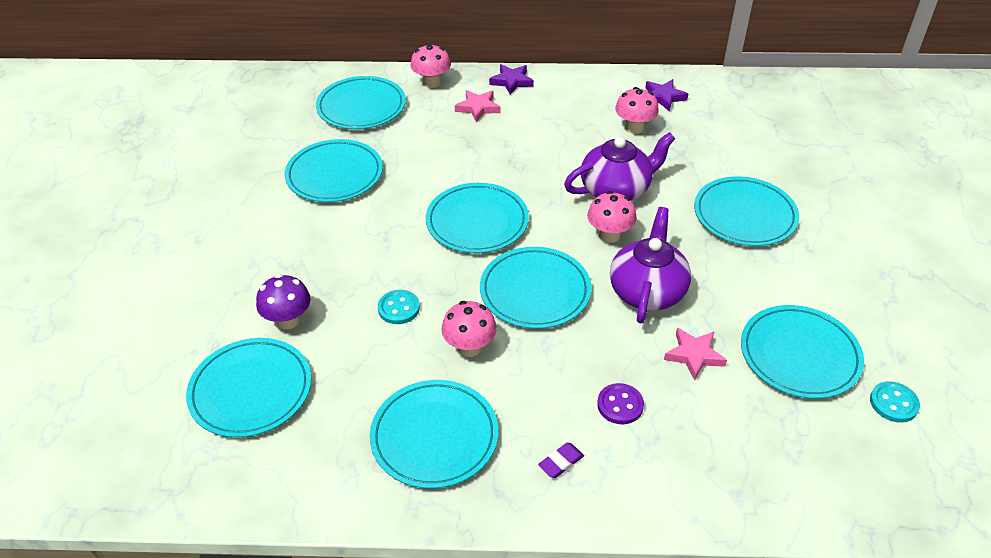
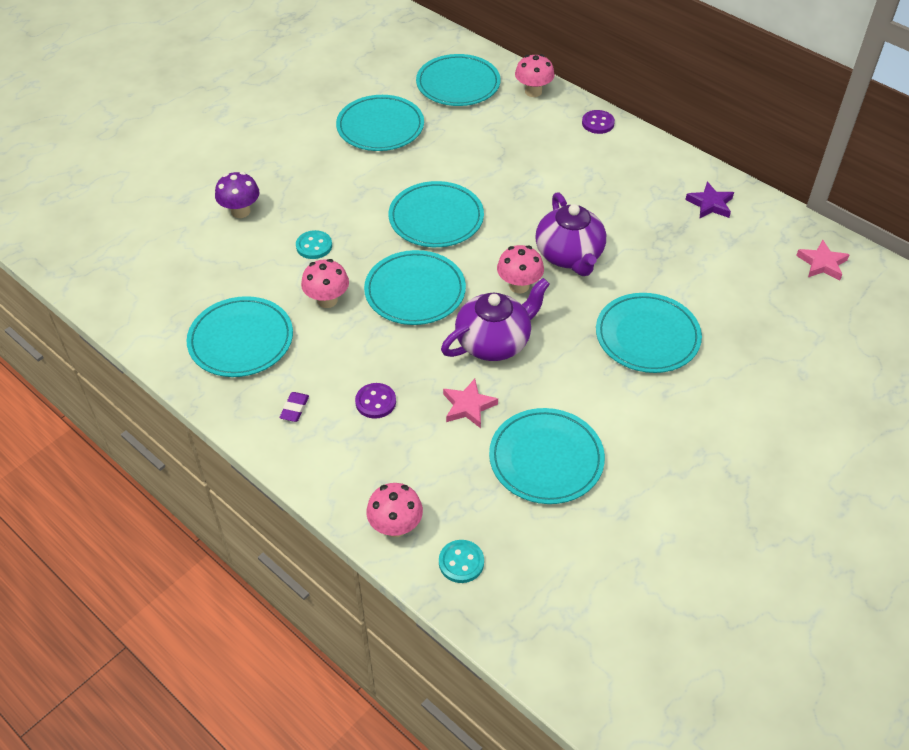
camera: 40 degrees right, 5 degrees up
turquoise plate [186,338,311,438] -> none
pink star [455,90,501,122] -> pink star moved to [796,239,850,280]
purple star [489,64,534,95] -> purple button [582,110,615,134]
purple eraser [538,443,584,478] -> purple eraser turned 75 degrees counterclockwise [280,392,309,422]
purple teapot [564,132,675,201] -> purple teapot turned 60 degrees clockwise [535,192,606,276]
pink mushroom [615,87,659,134] -> pink mushroom moved to [366,483,423,537]
turquoise button [870,381,920,423] -> turquoise button moved to [439,540,484,583]

